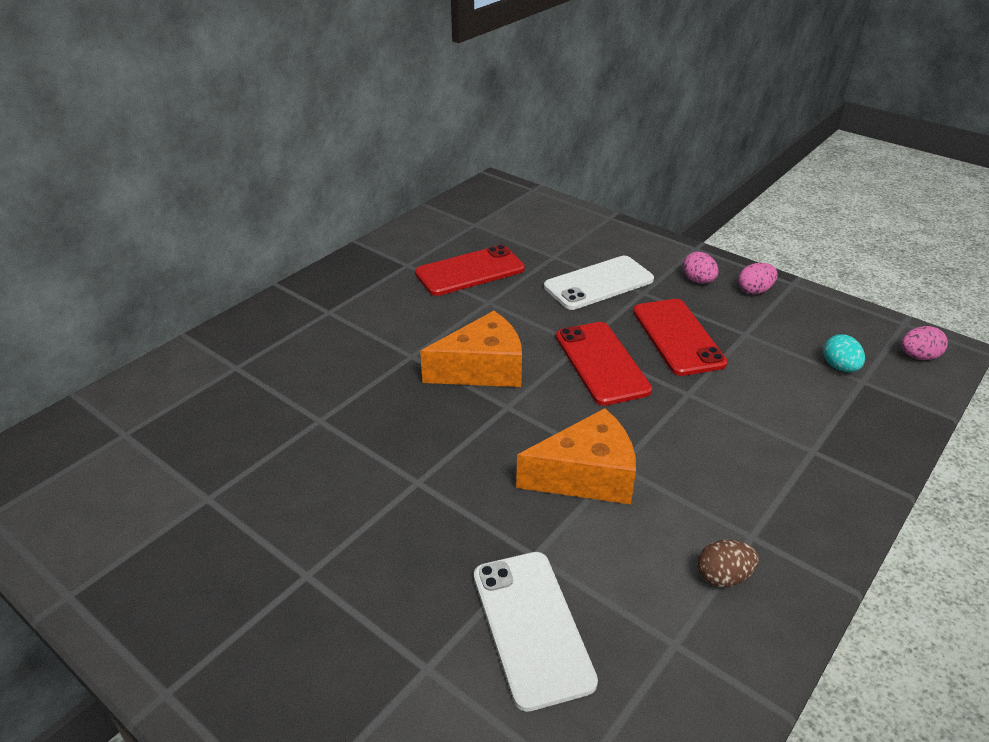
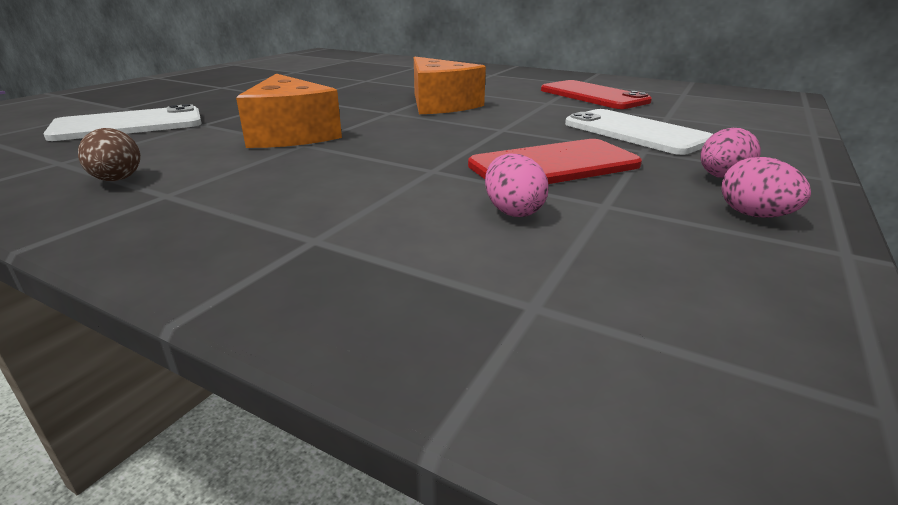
camera: 80 degrees right, 10 degrees down
red phone [556,322,652,406] -> none
turquoise egg [823,334,865,372] -> none
pink egg [901,326,948,360] -> pink egg moved to [485,154,549,217]

